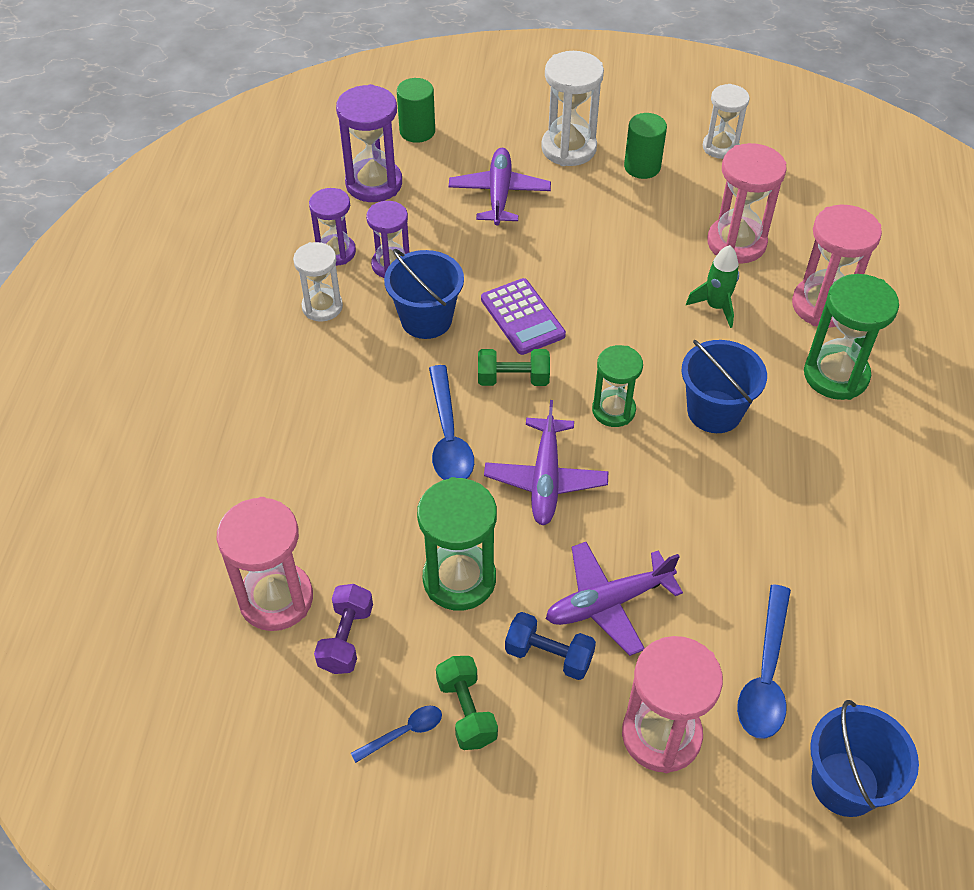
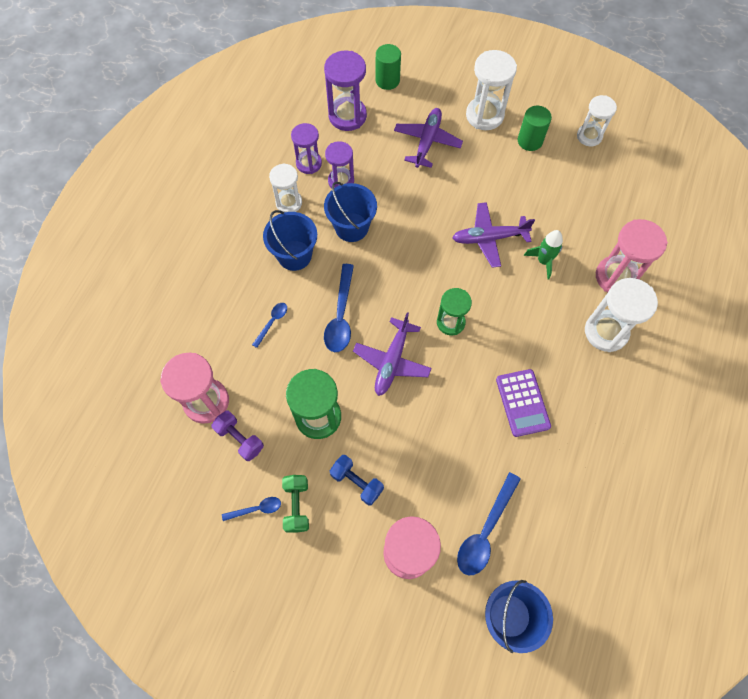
camera: 15 degrees right, 15 degrees up
purple dumbbell [314,584,373,674] -> purple dumbbell turned 75 degrees counterclockwise [211,411,264,461]
green dumbbell [478,349,550,386] -> none
purple calculator [481,278,566,355] -> purple calculator moved to [496,369,551,437]
purple plane [546,542,683,656] -> purple plane moved to [452,202,535,268]
blue bucket [681,340,767,433] -> blue bucket moved to [263,210,317,271]
pink hourglass [707,143,787,264] -> none
green hourglass [804,274,899,400] -> white hourglass [585,278,658,352]
none -> blue spoon [252,303,287,348]

